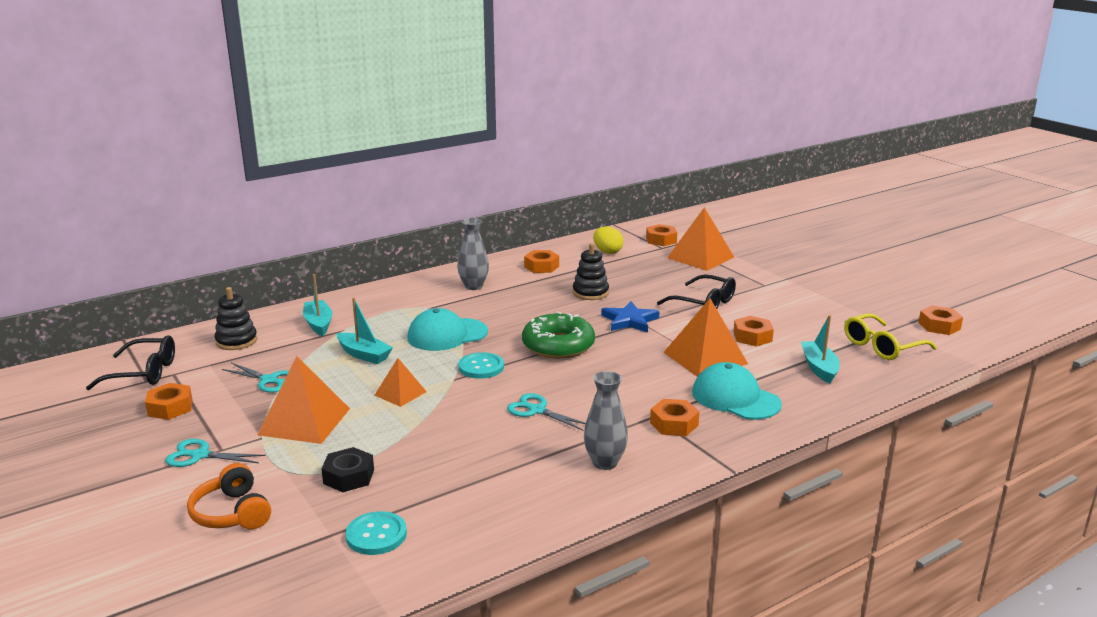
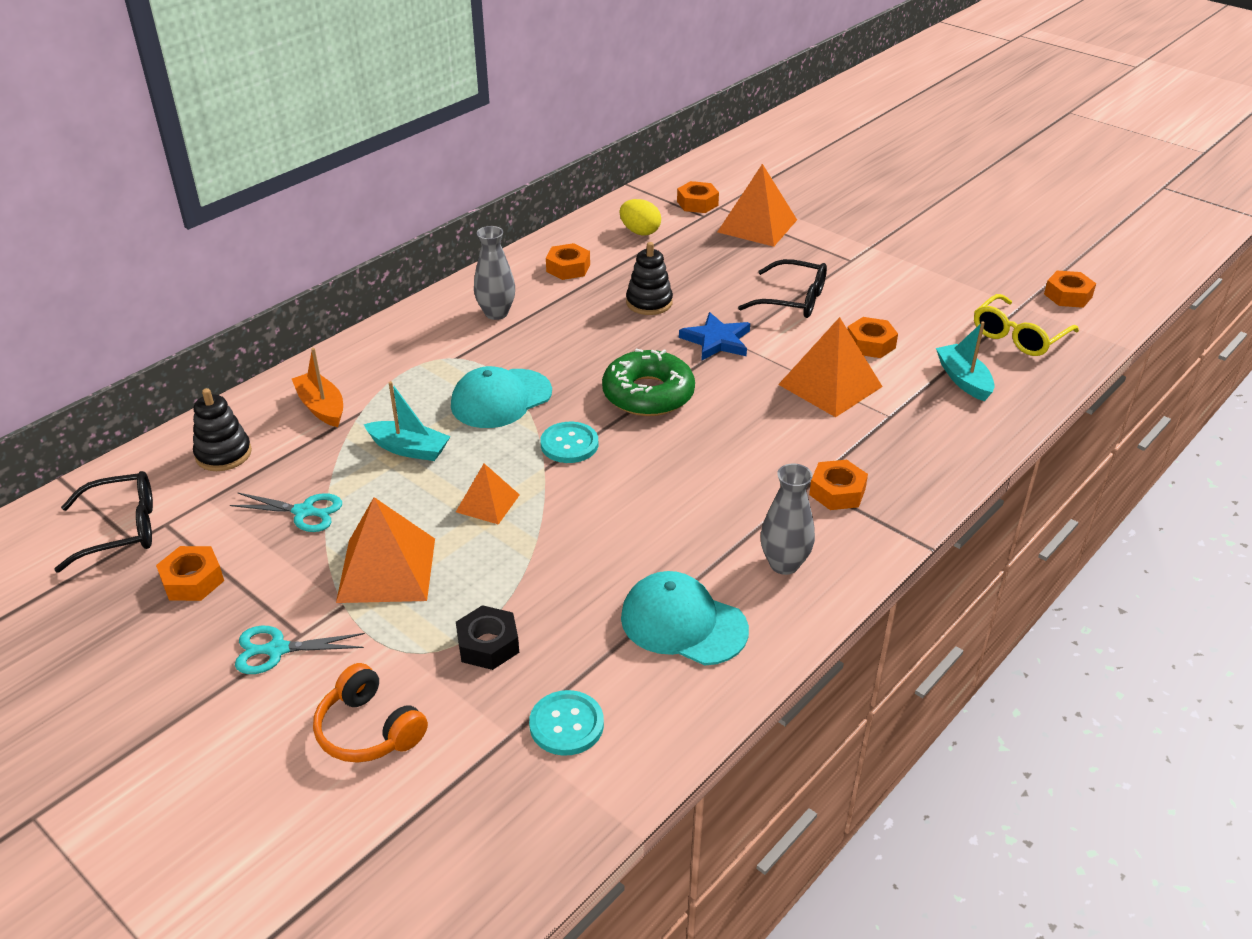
camera: 15 degrees left, 15 degrees up
turquoise boat [303,274,332,336] -> orange boat [292,348,343,427]
turquoise scissors [507,393,586,431] -> none
turquoise cap [692,362,782,420] -> turquoise cap moved to [621,571,749,665]

